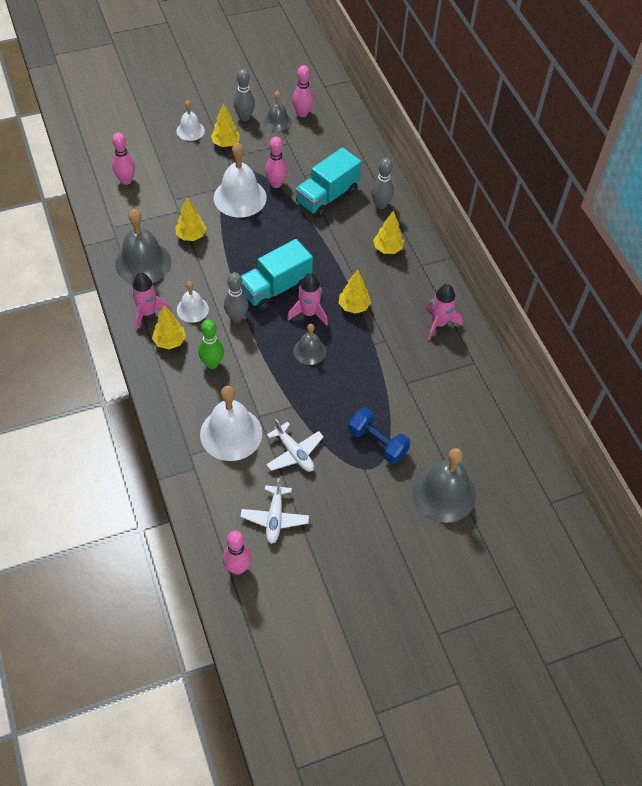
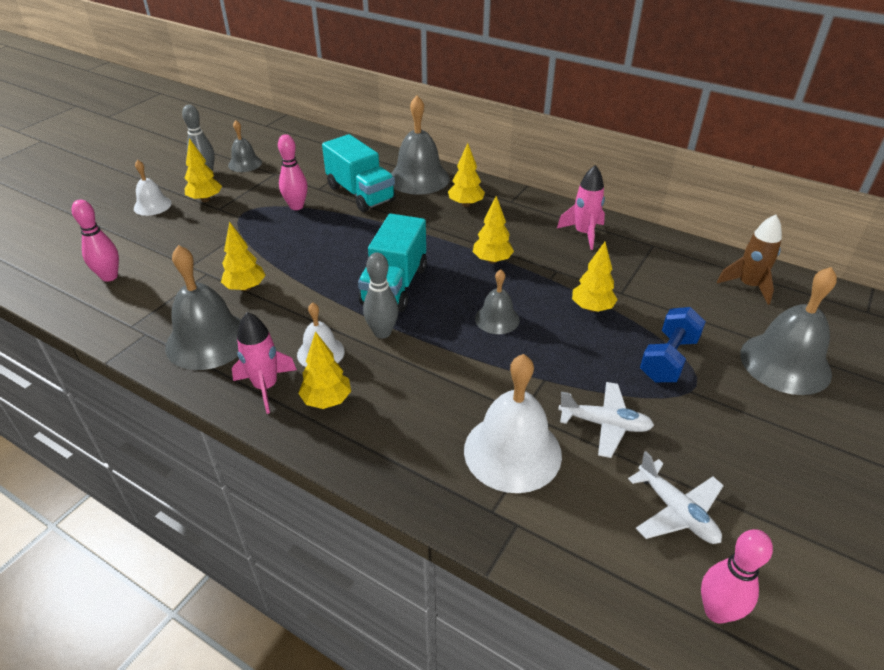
camera: 35 degrees left, 15 degrees down
green bowling pin [198,320,224,369] -> none
white bell [214,142,267,217] -> none
pink rocket [287,273,328,326] -> none
pink bowling pin [292,65,313,117] -> none
turquoise truck [295,147,362,218] -> turquoise truck turned 45 degrees counterclockwise [322,134,396,212]
blue dumbbell [348,407,411,464] -> blue dumbbell turned 60 degrees counterclockwise [640,307,706,382]
grey bowling pin [371,158,394,209] -> grey bell [391,96,450,195]
none -> yellow tree [572,242,618,312]
none -> brown rocket [717,215,782,305]

